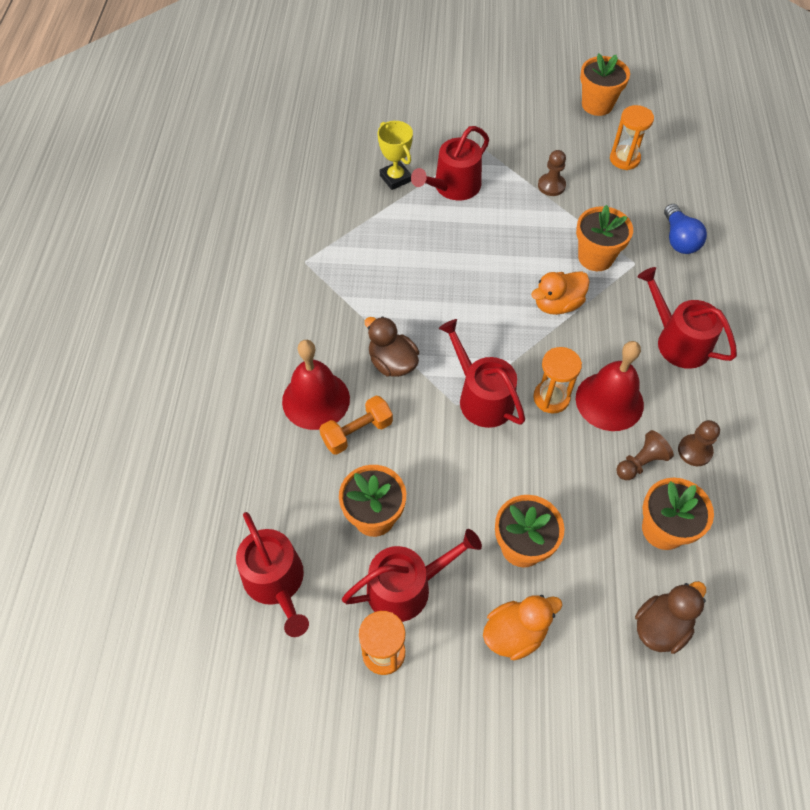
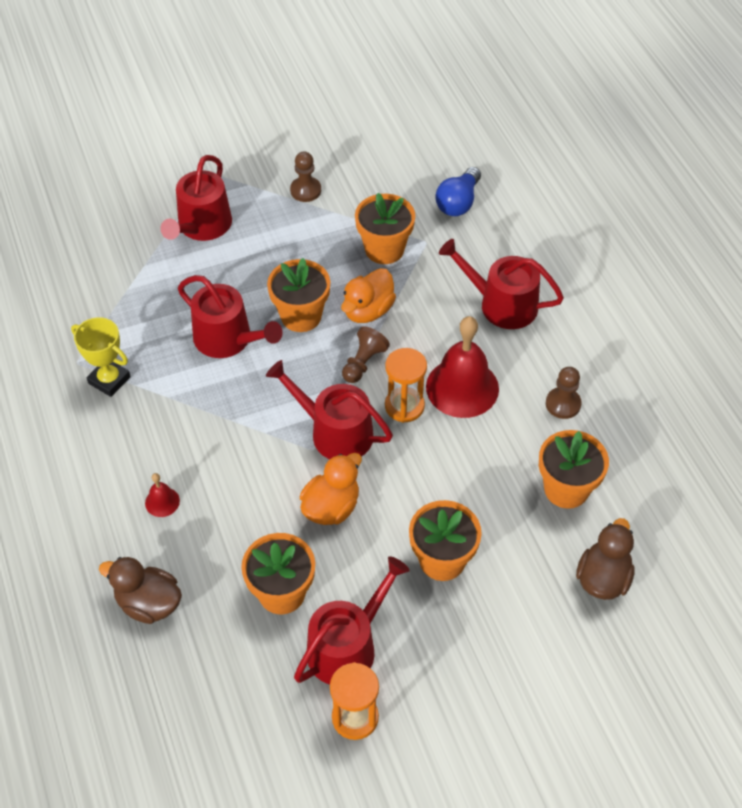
camera: 25 degrees left, 5 degrees down
red watering can [236,512,309,637] -> red watering can moved to [178,275,283,358]
red bell [282,340,350,430] -> red bell [145,473,180,517], size x0.45
orange dumbbell [319,396,393,455] -> none
brown duck [365,317,419,377] -> brown duck moved to [99,557,182,624]
yellow trophy [378,121,413,190] -> yellow trophy moved to [71,317,131,397]
orange duck [483,595,562,660] -> orange duck moved to [300,453,362,525]
orange flower pot [580,53,630,116] -> orange flower pot moved to [267,258,330,332]
orange hourglass [610,105,654,170] -> none
brown pawn [616,430,674,480] -> brown pawn moved to [342,326,390,383]
blue light bulb [664,204,707,254] -> blue light bulb turned 60 degrees clockwise [435,167,481,216]

